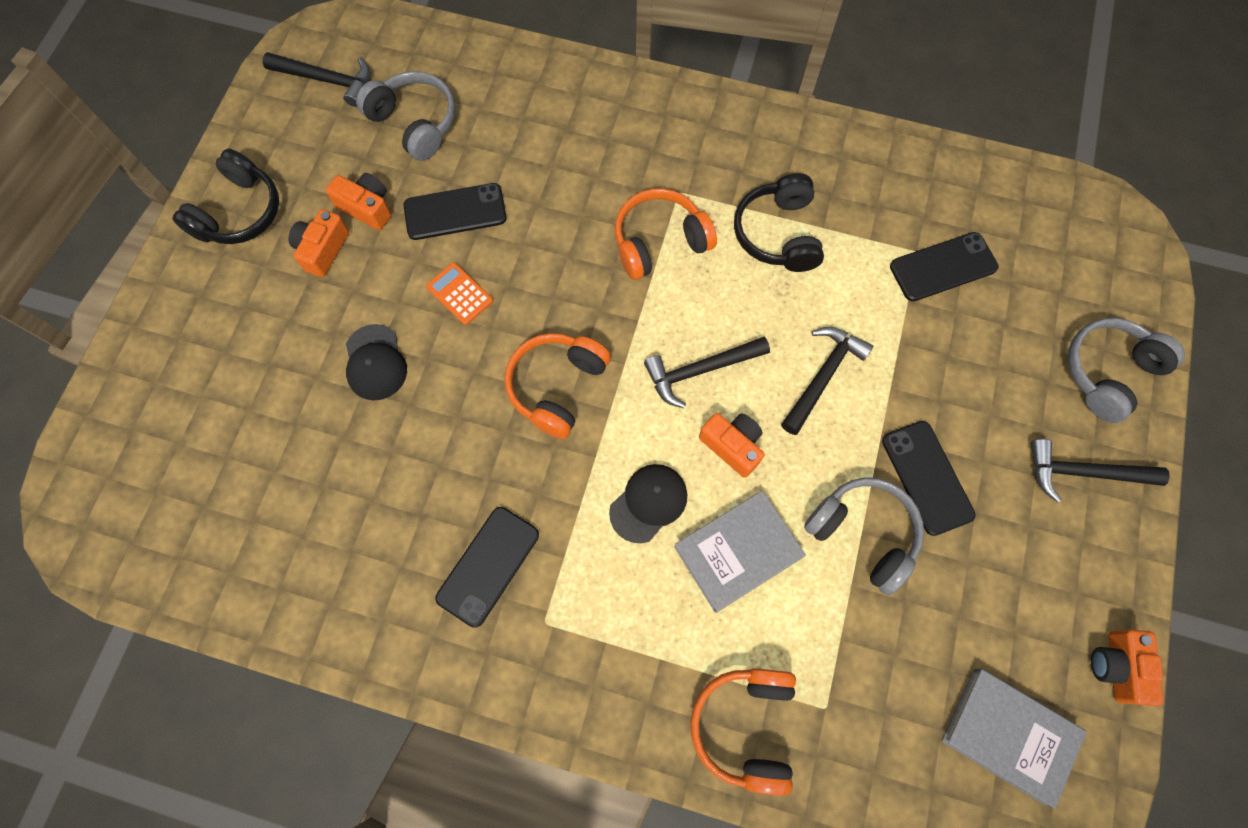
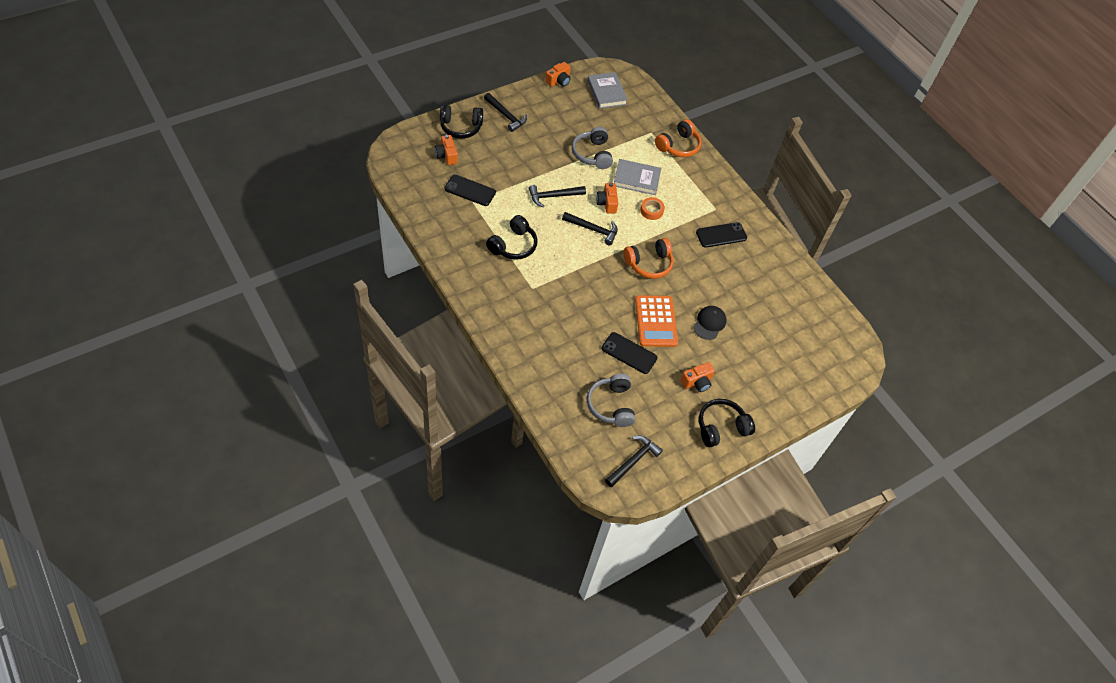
camera: 145 degrees left, 15 degrees down
black hammer [263,52,370,107] -> black hammer turned 75 degrees clockwise [605,435,663,487]
orange camera [325,173,391,230] -> orange camera moved to [435,135,458,165]
orange calculator [426,262,493,325] -> orange calculator [635,295,678,347], size x1.91
black cap [609,464,687,543] -> orange tape [640,197,665,220]
orange headphones [615,189,717,280] -> none
black phone [882,421,976,536] -> none
grey headphones [1068,318,1185,423] -> black headphones [440,105,483,139]

